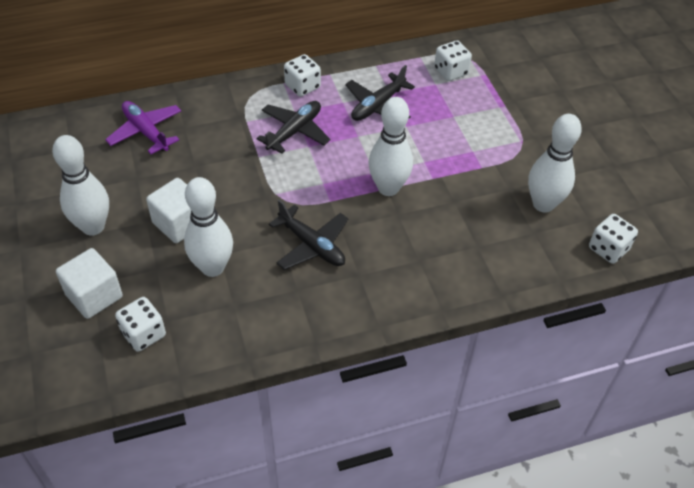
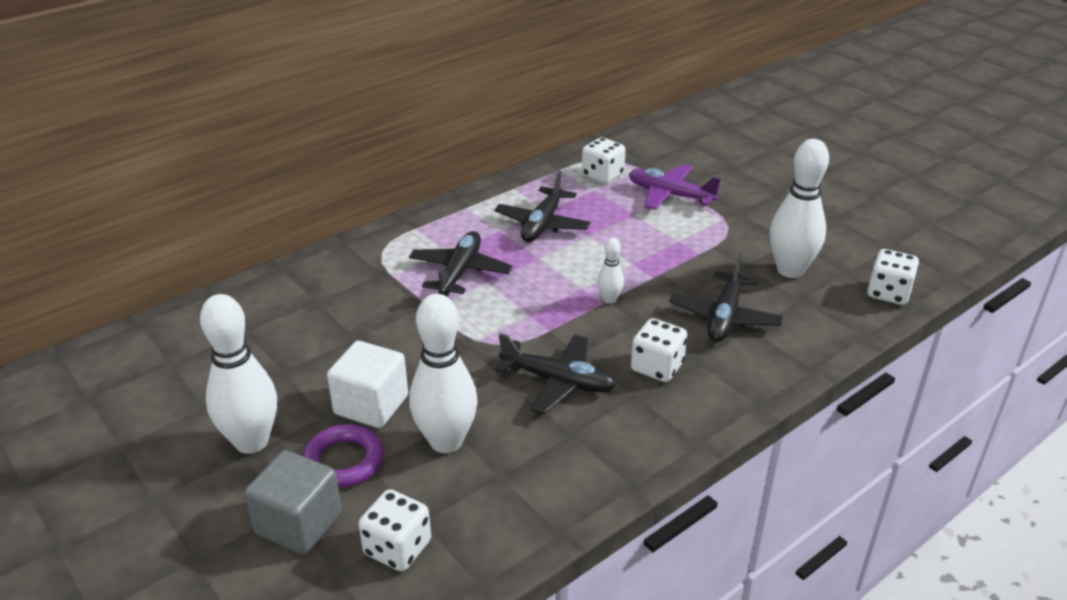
camera: 20 degrees left, 15 degrees down
white cube [56,248,123,319] -> grey cube [244,450,342,554]
purple plane [105,101,181,154] -> purple plane moved to [629,164,721,210]
white dice [284,54,321,97] -> white dice moved to [631,318,687,382]
white bowling pin [369,97,413,196] -> white bowling pin [597,238,624,303], size x0.48
none -> purple ring [303,424,384,488]
none -> black plane [669,254,783,342]

